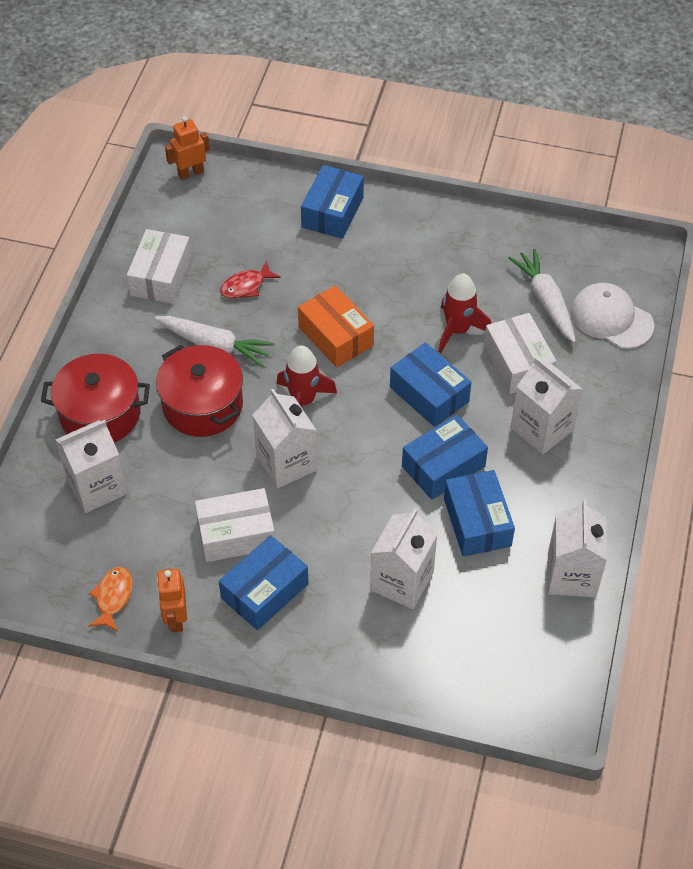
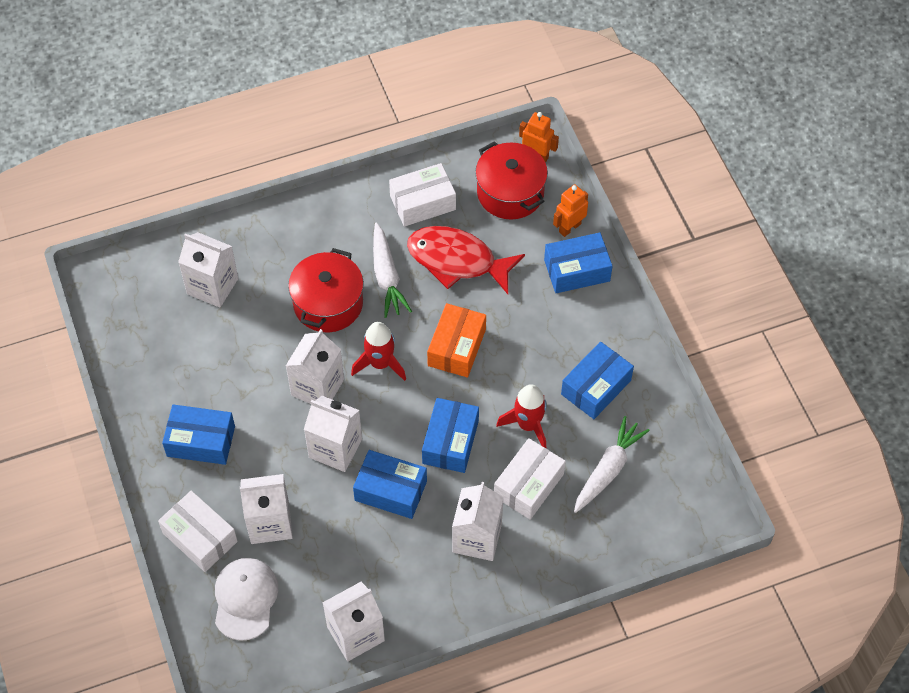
camera: 55 degrees right, 5 degrees up
red pot [41,354,150,442] -> red pot moved to [475,141,548,220]
orange fish [88,567,133,632] -> none
orange robot [157,569,187,632] -> orange robot moved to [553,184,588,237]
white box [195,488,275,562] -> white box moved to [158,491,238,572]
red fish [220,261,281,299] -> red fish [407,226,525,294], size x2.09
blue box [444,470,515,557] -> blue box moved to [561,342,634,419]
white cap [571,283,654,349] -> white cap moved to [215,558,278,641]
none -> white carton [304,396,362,472]

